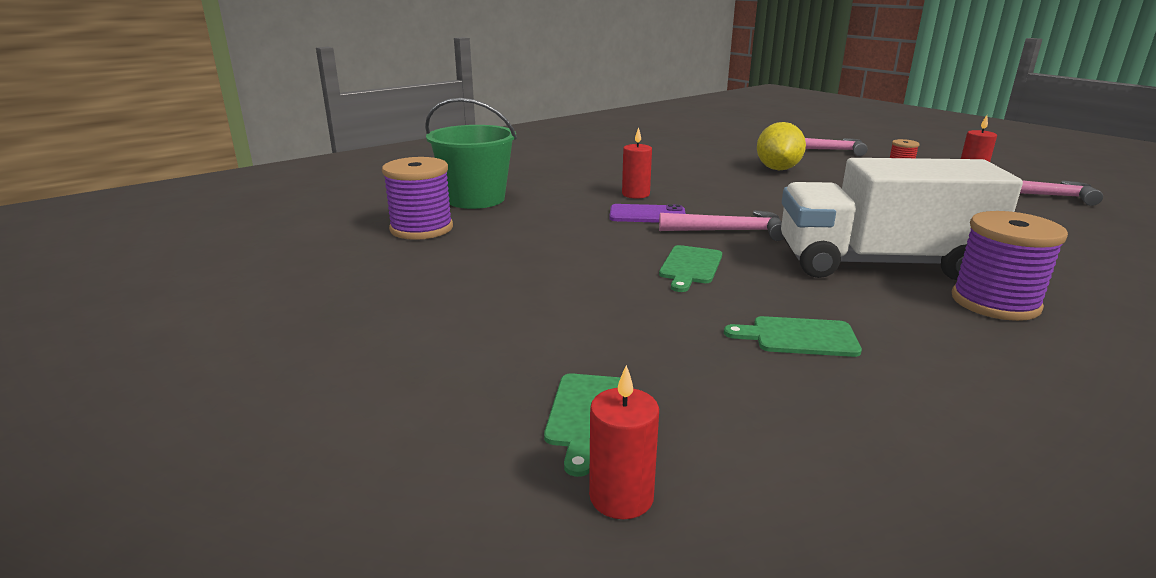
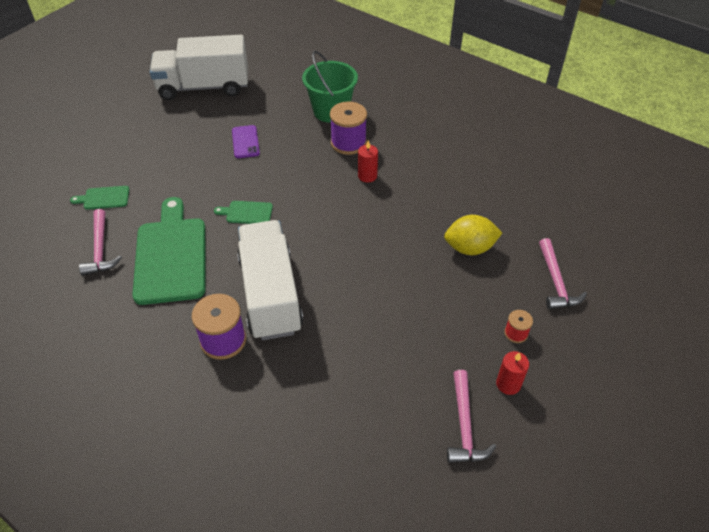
camera: 75 degrees right, 25 degrees up
purple spool [382,157,453,240] -> purple spool moved to [330,102,367,155]
red candle [589,365,659,519] -> none
purple phone [609,204,686,223] -> purple phone moved to [232,125,260,158]
pink hammer [659,210,784,241] -> pink hammer moved to [79,209,122,276]
green cutting board [724,316,862,357] -> green cutting board [132,197,205,305], size x2.24
none -> white truck [150,35,248,100]

